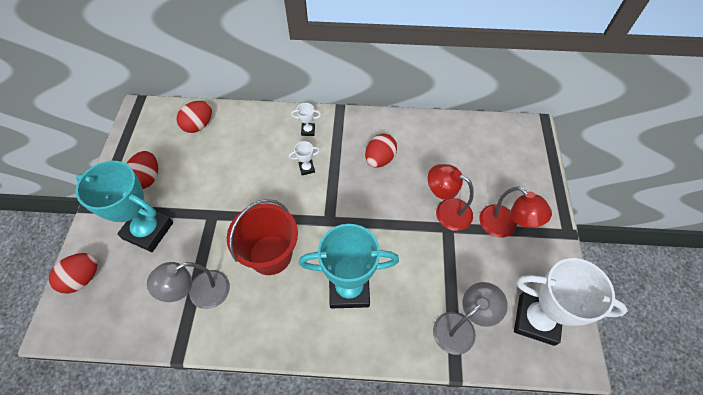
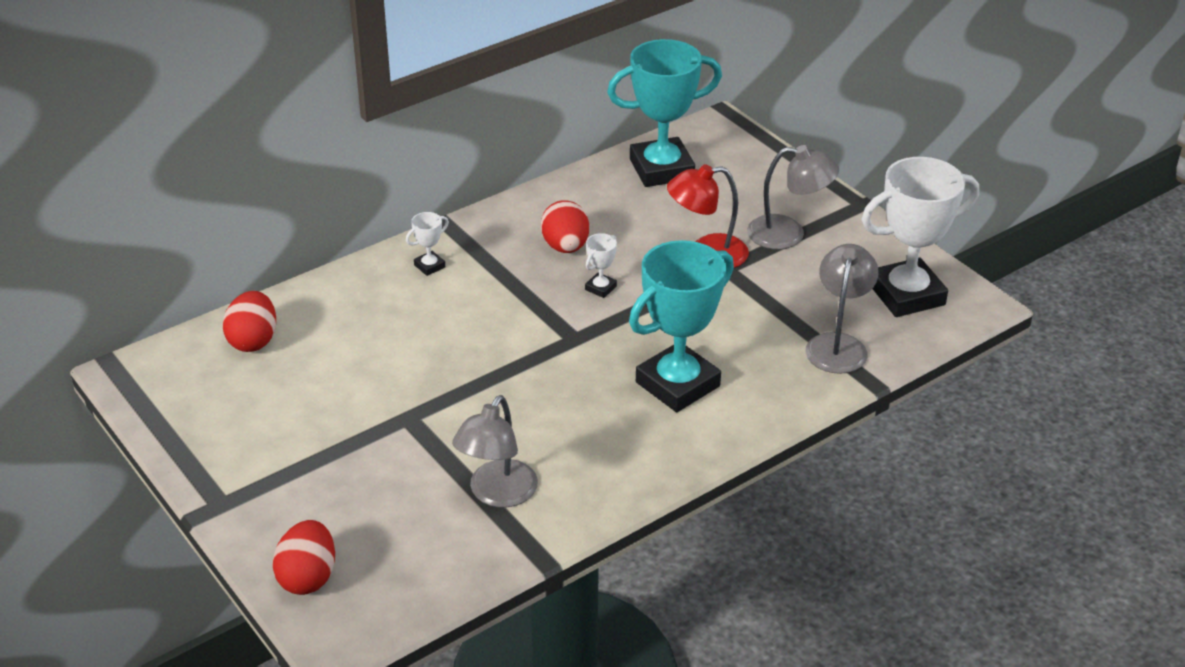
camera: 40 degrees left, 20 degrees down
turquoise trophy [75,161,173,252] -> turquoise trophy moved to [607,39,722,187]
red egg [126,151,158,189] -> none
red bucket [227,199,298,275] -> none
white trophy [289,141,320,175] -> white trophy moved to [585,233,617,298]
red lamp [479,186,552,238] -> grey lamp [747,145,839,249]

